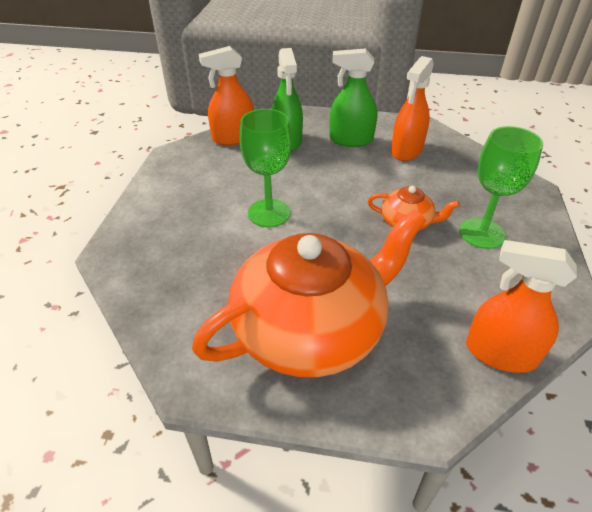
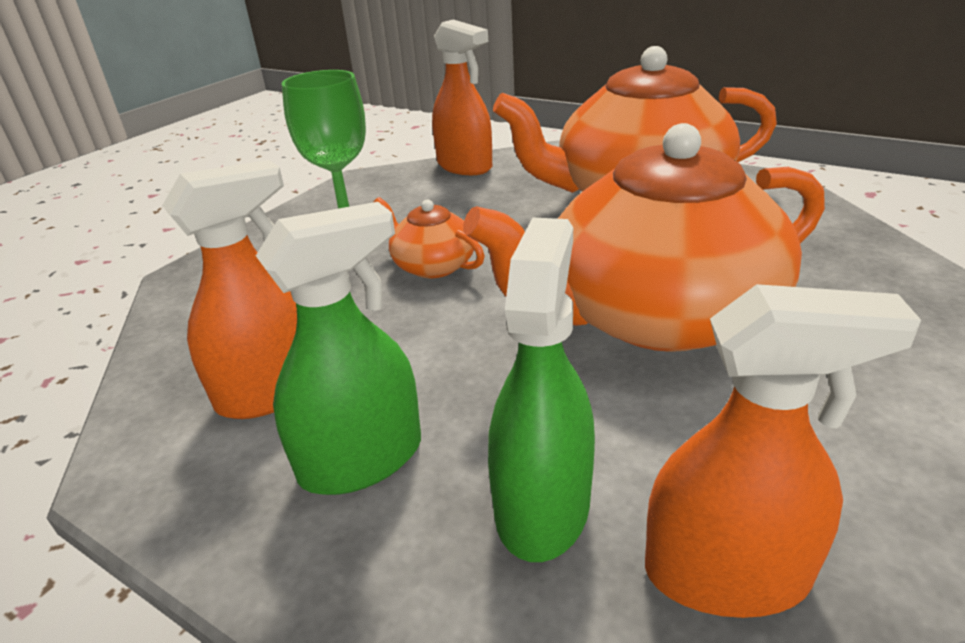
camera: 155 degrees left, 10 degrees down
green goblet [240,109,292,227] -> orange teapot [463,123,825,352]
green spray bottle [330,48,377,147] -> green spray bottle turned 60 degrees counterclockwise [256,202,421,495]

